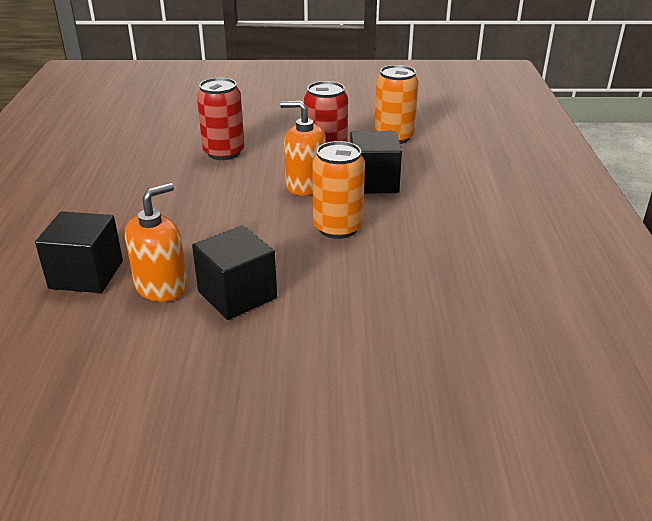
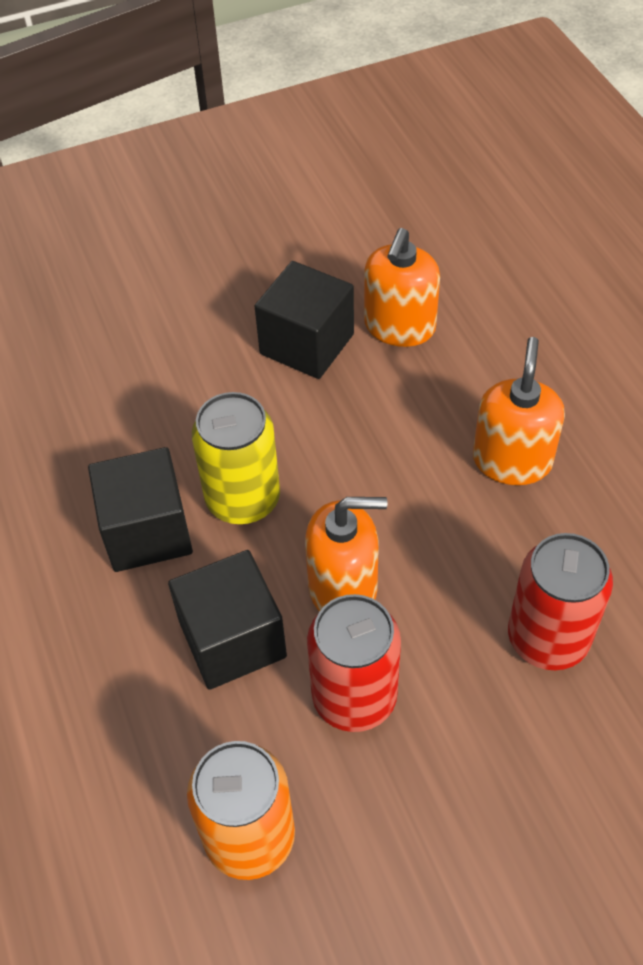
camera: 160 degrees right, 20 degrees up
black cube [35,211,123,293] -> black cube moved to [88,447,193,572]
orange can [312,141,365,239] -> yellow can [192,392,280,524]
none -> orange soap dispenser [473,337,565,485]

